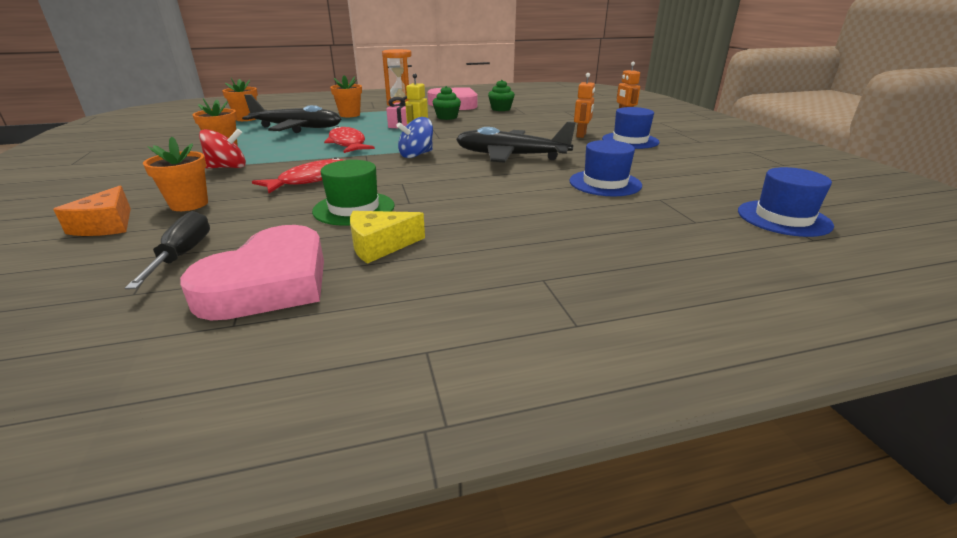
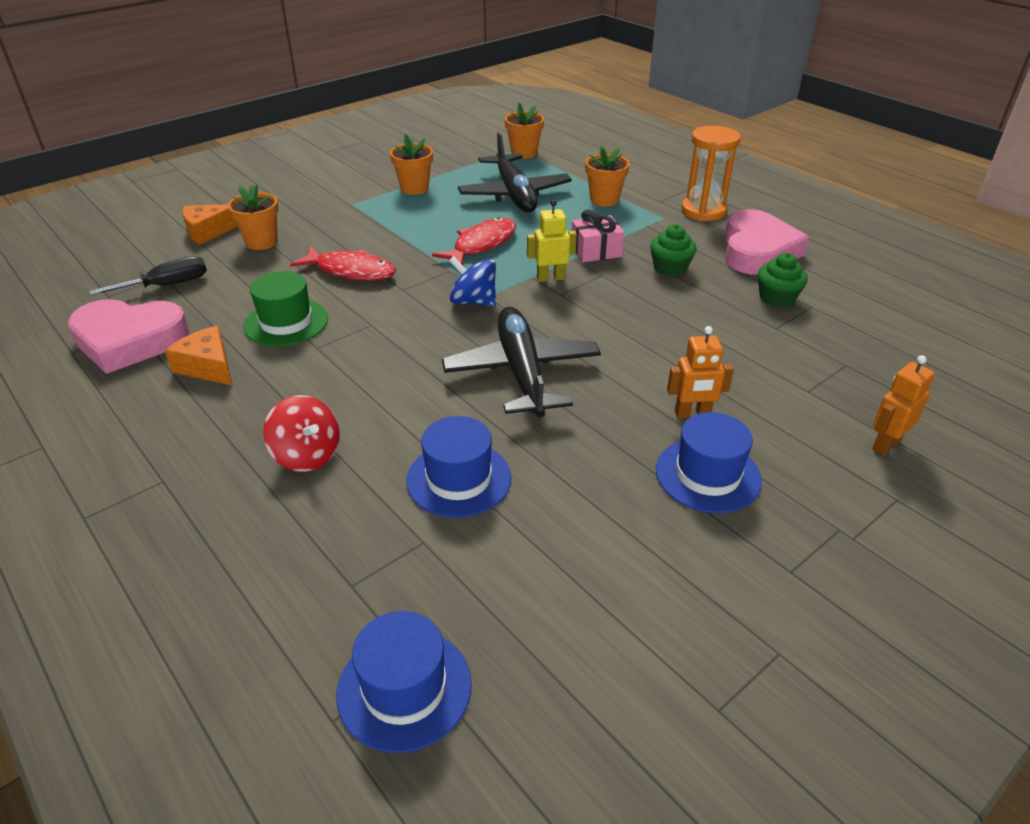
camera: 65 degrees right, 10 degrees up
red spinning top [199,129,246,168] -> red spinning top moved to [263,395,340,472]
yellow cheese [350,211,425,264] -> orange cheese [165,326,232,385]

